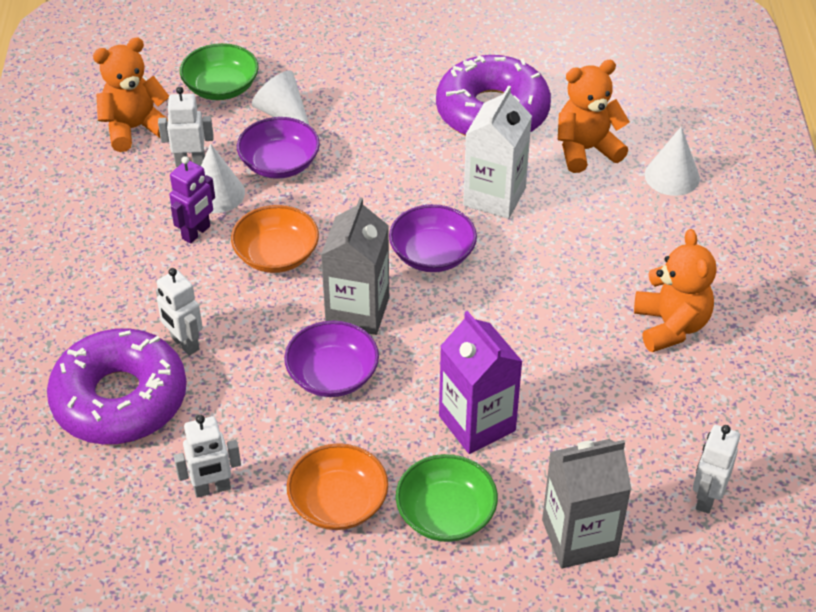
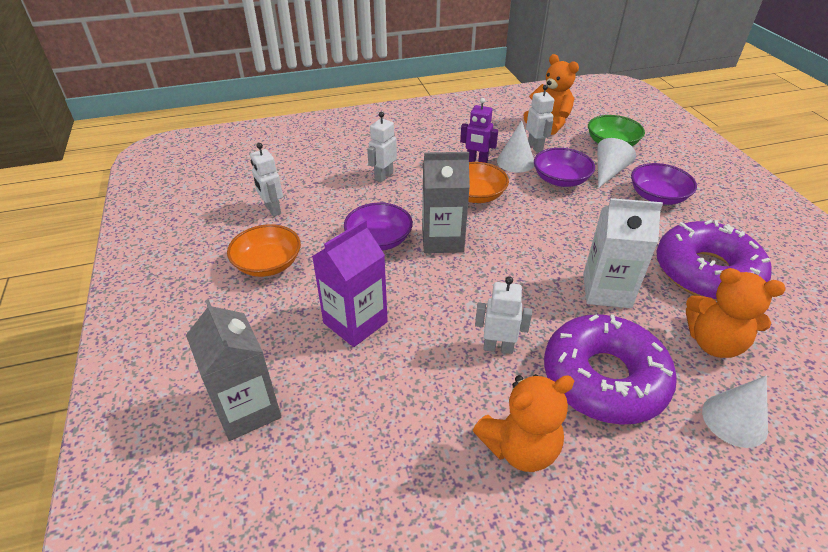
camera: 75 degrees right, 5 degrees down
purple donut [47,328,187,444] -> purple donut moved to [544,314,677,425]
purple bowl [389,204,477,272] -> purple bowl moved to [631,163,697,205]
green bowl [396,454,498,542] -> none
orange teddy bear [558,60,630,173] -> orange teddy bear turned 150 degrees clockwise [686,268,785,358]
white robot [693,425,740,514] -> white robot moved to [475,276,532,354]

